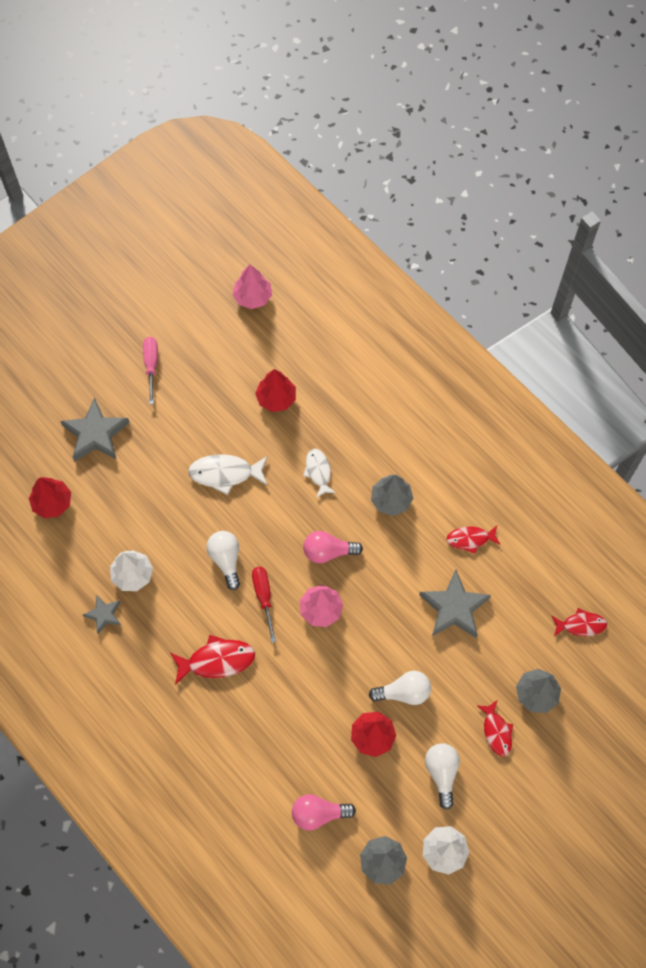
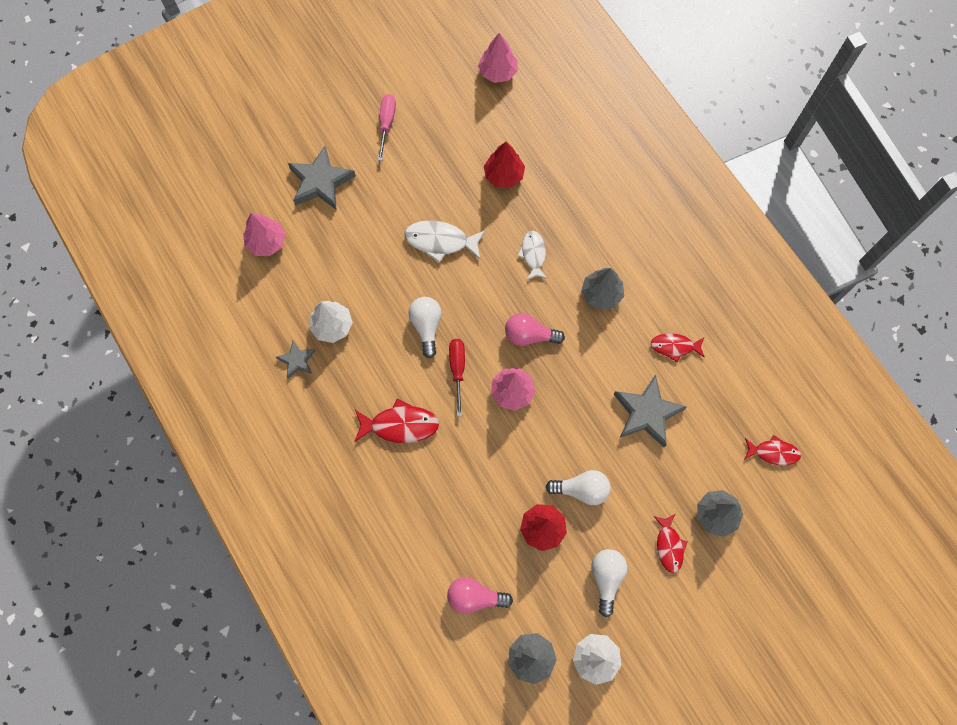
camera: 10 degrees right, 5 degrees up
red tree [29,477,71,518] -> pink tree [243,213,286,256]

